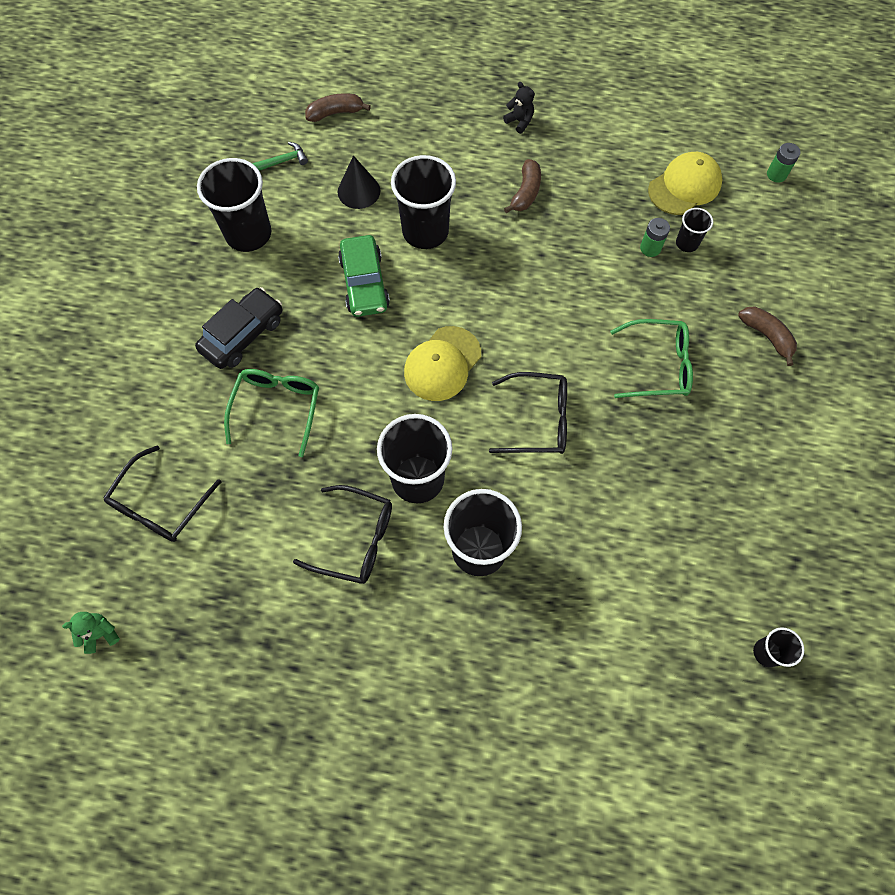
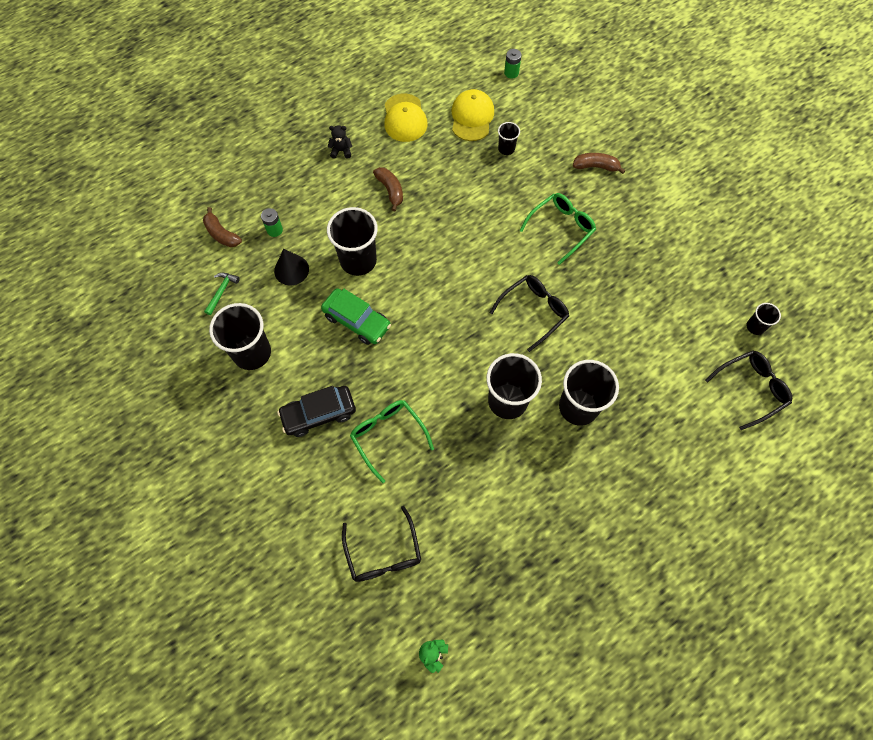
camera: 45 degrees left, 0 degrees up
black car [195,287,282,369] -> black car turned 105 degrees counterclockwise [277,386,356,437]
black glasses [293,485,392,584] -> black glasses moved to [705,350,792,430]
brown banana [305,93,371,122] -> brown banana turned 75 degrees counterclockwise [203,207,242,247]
yellow cap [404,326,481,401] -> yellow cap moved to [384,94,427,142]
green battery [640,218,670,257] -> green battery moved to [261,208,283,237]

